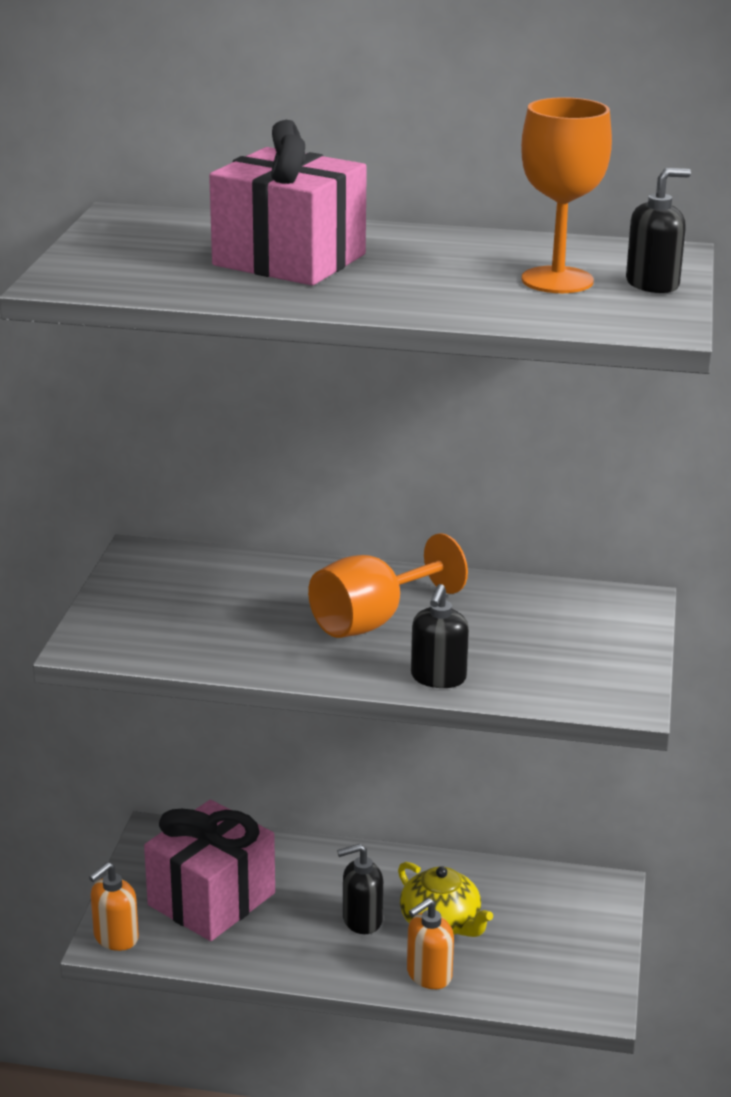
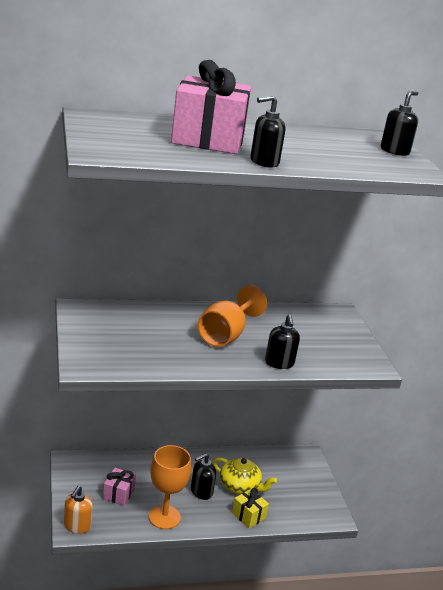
camera: 25 degrees left, 0 degrees up
pink gift [144,800,275,941] -> pink gift [103,468,136,506], size x0.49
orange soap dispenser [407,898,454,989] -> yellow gift [232,488,269,528]
orange goblet [521,97,612,293] -> orange goblet moved to [149,445,191,529]
none -> black soap dispenser [251,95,285,168]

